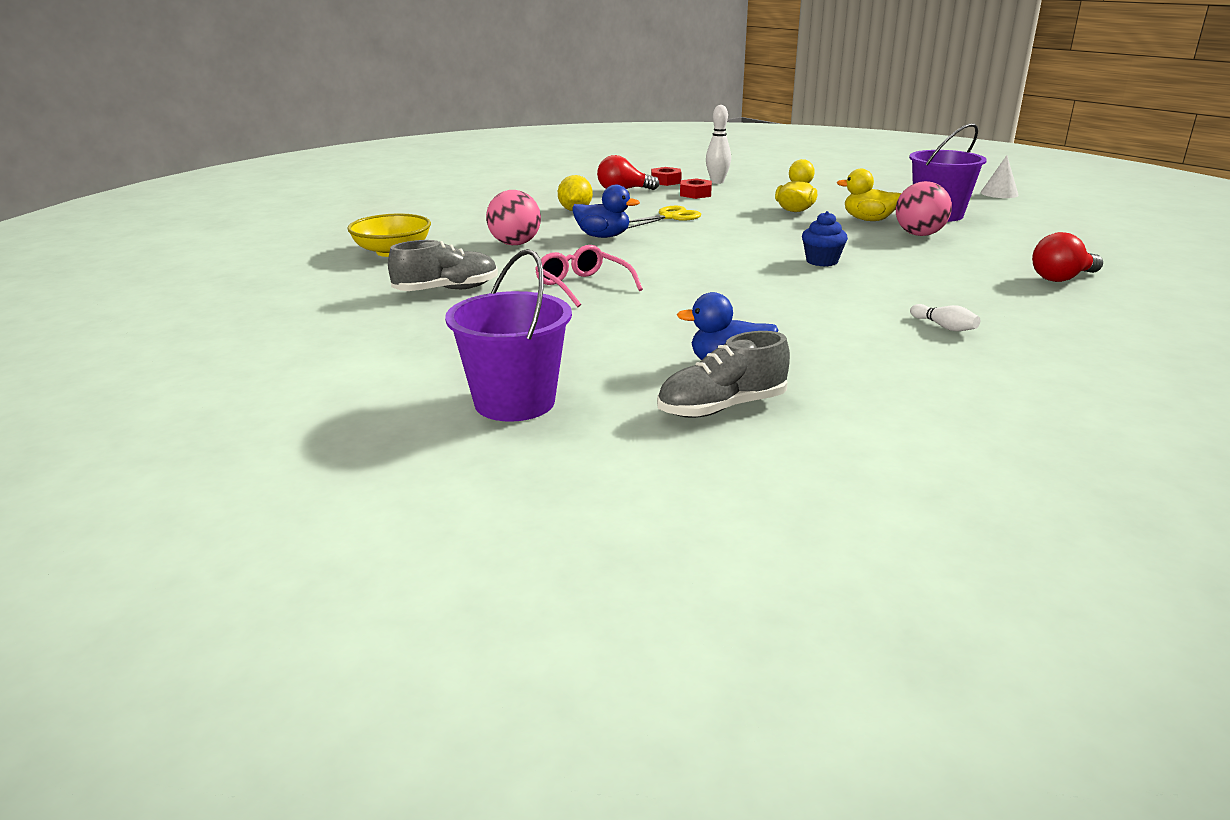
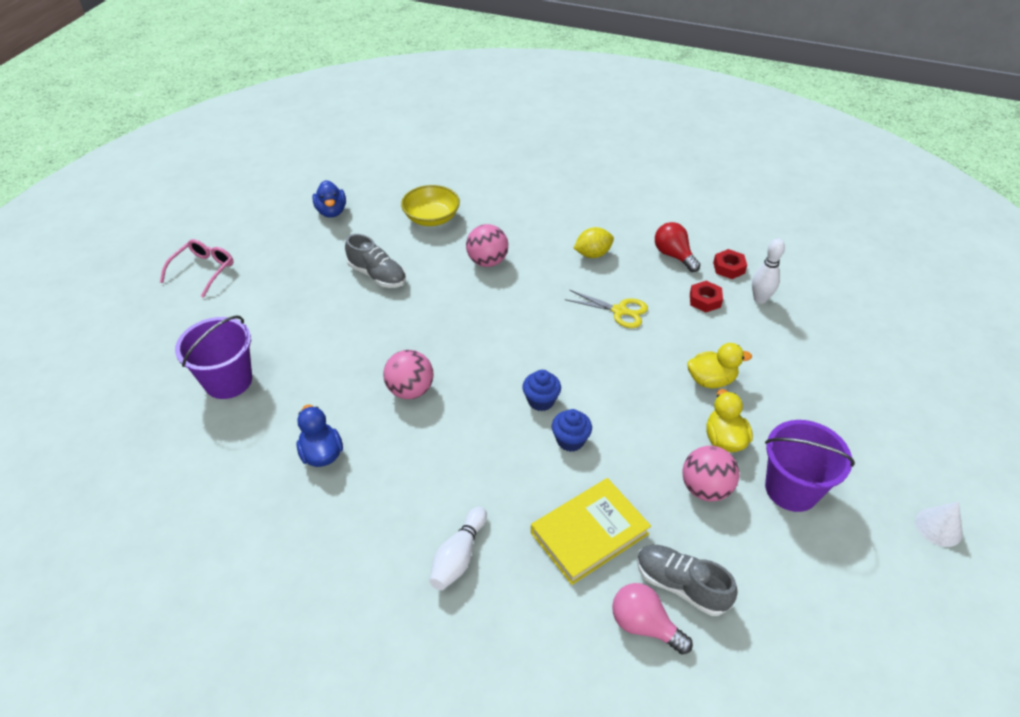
camera: 60 degrees right, 20 degrees up
pink glasses [535,245,643,307] -> pink glasses moved to [160,239,233,298]
blue duck [572,185,640,238] -> blue duck moved to [312,180,346,218]
grey shoe [657,331,790,418] -> grey shoe moved to [637,545,738,616]
white bowling pin [910,304,980,331] -> white bowling pin [429,507,487,590], size x1.61
red light bulb [1032,232,1103,282] -> pink light bulb [612,583,693,654]
none -> pink ball [384,350,433,399]
none -> blue cupcake [522,370,561,411]
none -> yellow book [531,478,651,585]

